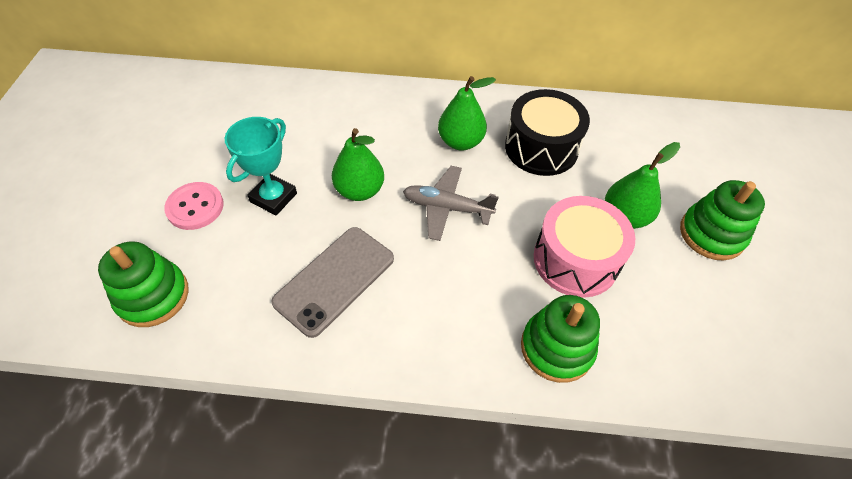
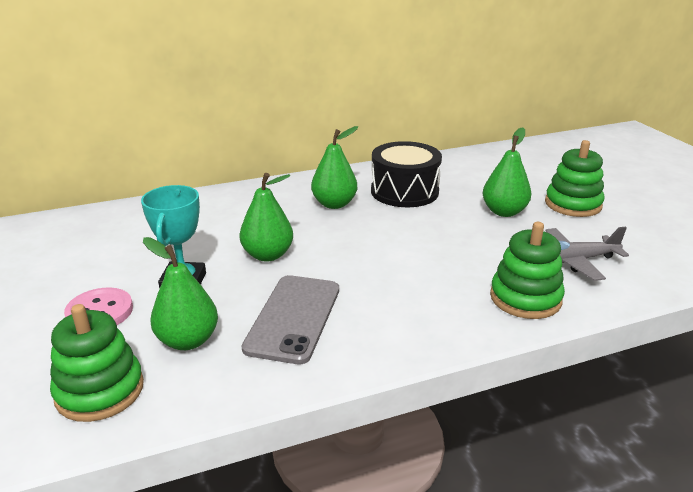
camera: 25 degrees left, 25 degrees down
grey plane [403,166,499,241] -> grey plane moved to [546,227,629,281]
pink drum [534,196,635,298] -> none
none -> green pear [143,237,218,350]

